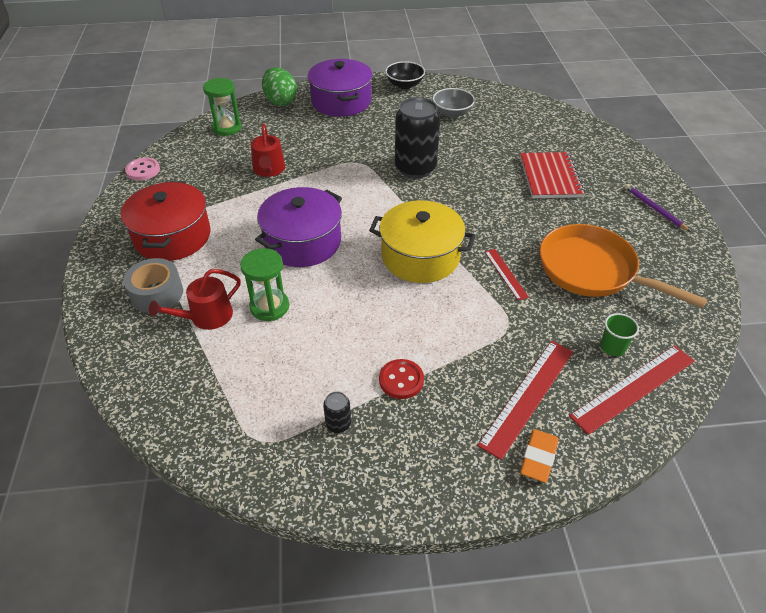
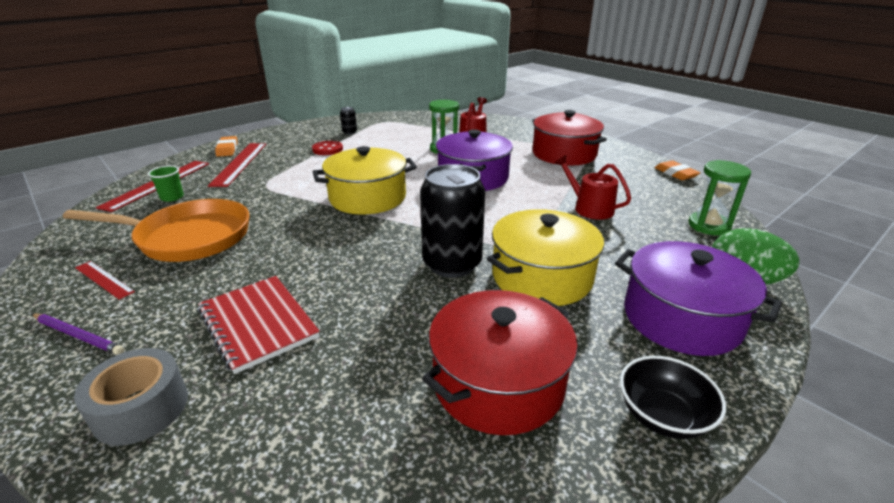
camera: 145 degrees right, 15 degrees down
grey tape [123,258,183,313] -> grey tape moved to [74,348,188,446]
pink button [125,158,160,181] -> orange eraser [655,160,701,180]
grey bowl [433,88,475,118] -> red pot [422,290,578,435]
red ruler [485,249,529,301] -> red ruler moved to [75,261,135,300]
none -> yellow pot [487,209,604,306]

